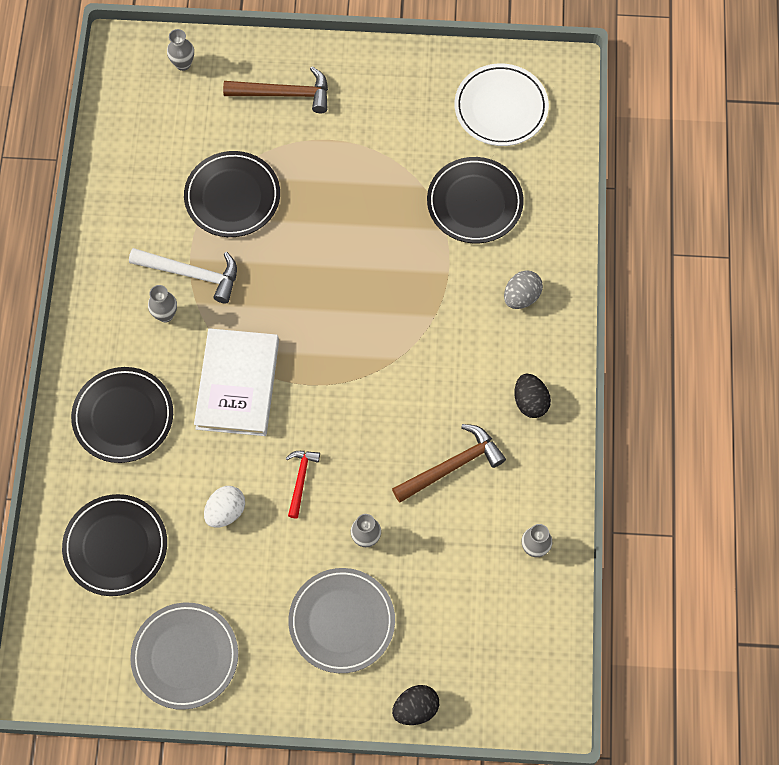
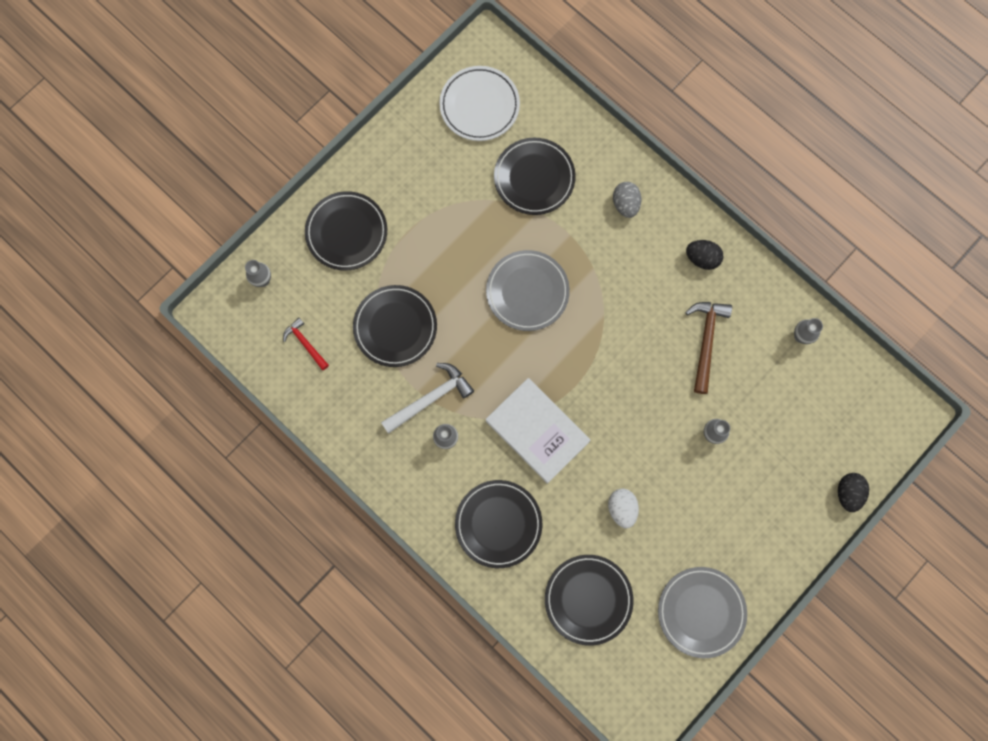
camera: 50 degrees left, 10 degrees up
brown hammer [223,66,328,113] -> black plate [305,191,387,271]
red hammer [286,451,320,518] -> red hammer moved to [283,318,329,370]
grey plate [289,568,395,673] -> grey plate moved to [486,250,570,331]

